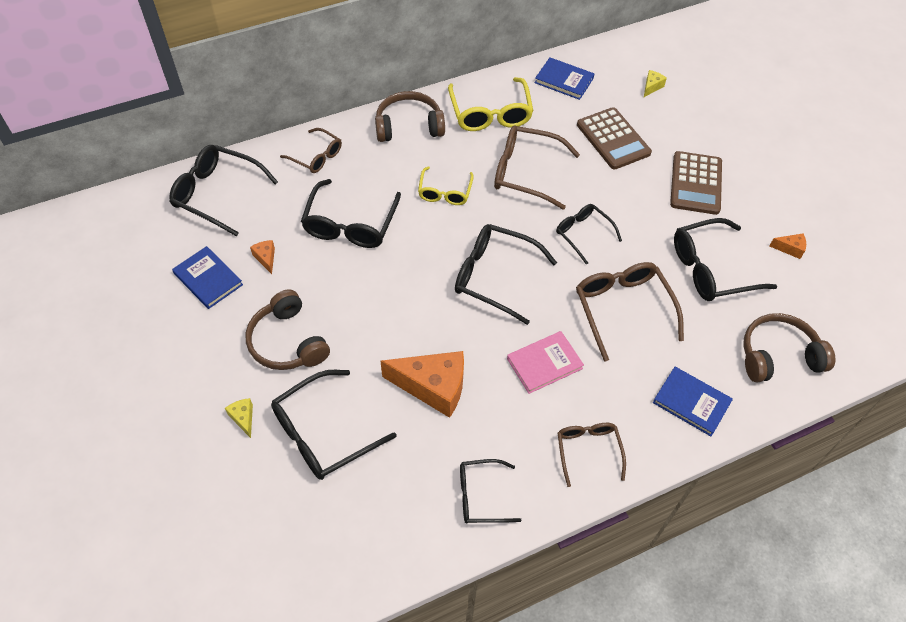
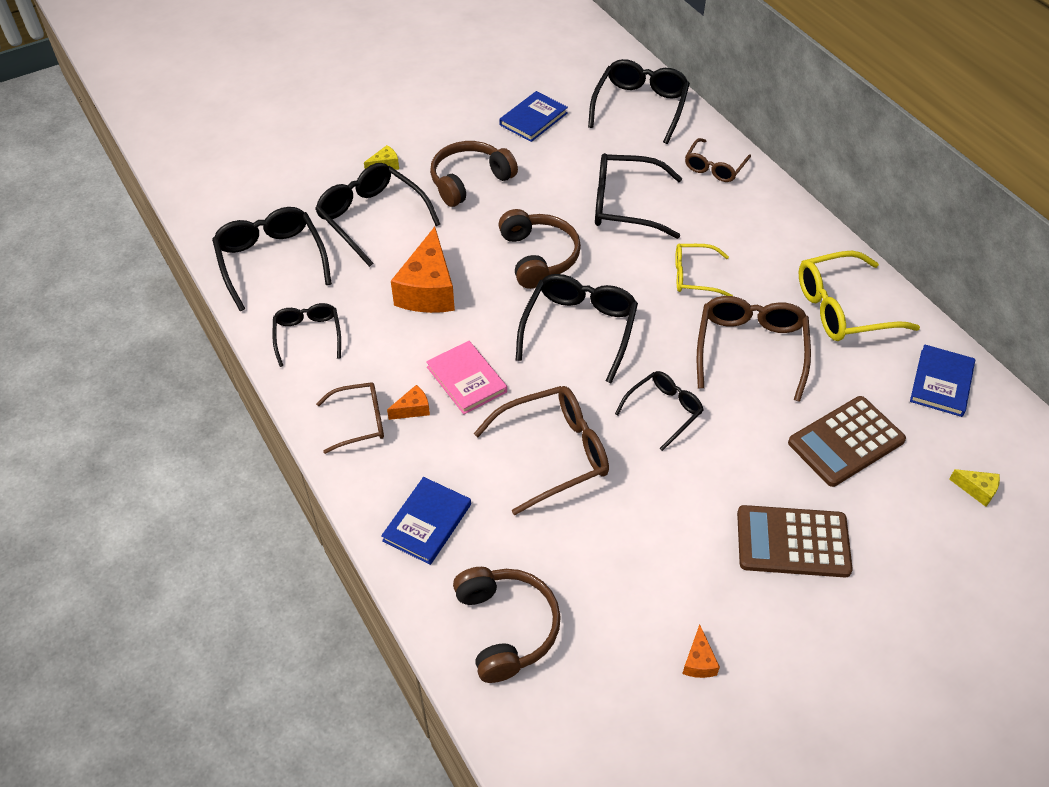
camera: 85 degrees right, 5 degrees down
orange cheese [250,240,275,274] -> orange cheese moved to [387,385,430,420]
brown headphones [375,91,445,142] -> brown headphones moved to [499,209,581,289]
black glasses [674,218,777,301] -> black glasses moved to [212,207,332,311]

